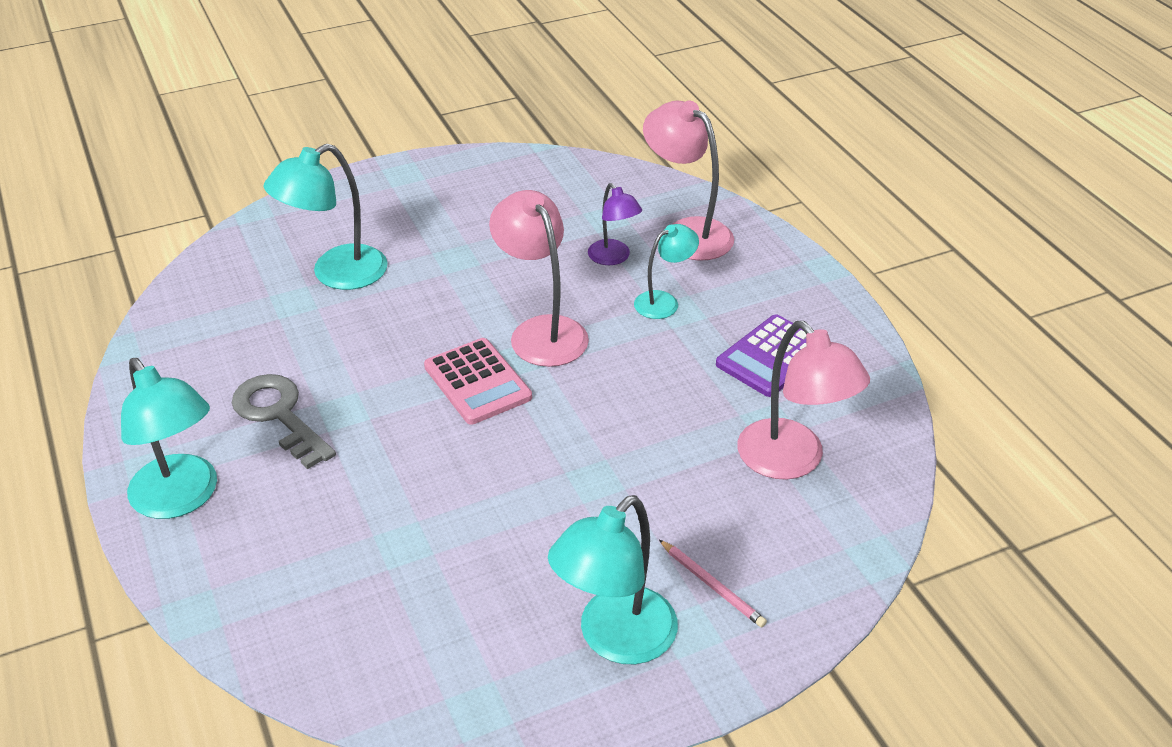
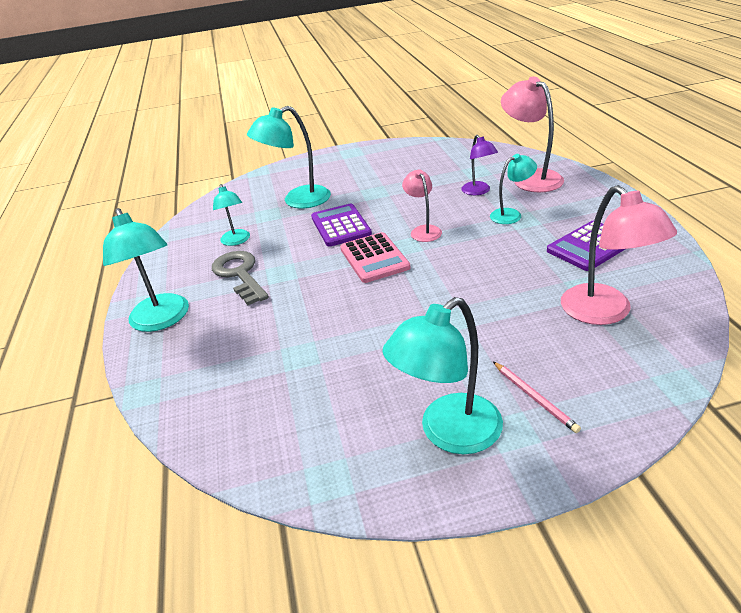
camera: 15 degrees right, 5 degrees down
pink lamp [489,190,589,367] -> pink lamp [402,169,442,242], size x0.59
none -> turquoise lamp [213,184,250,246]
none -> purple calculator [311,204,372,247]

